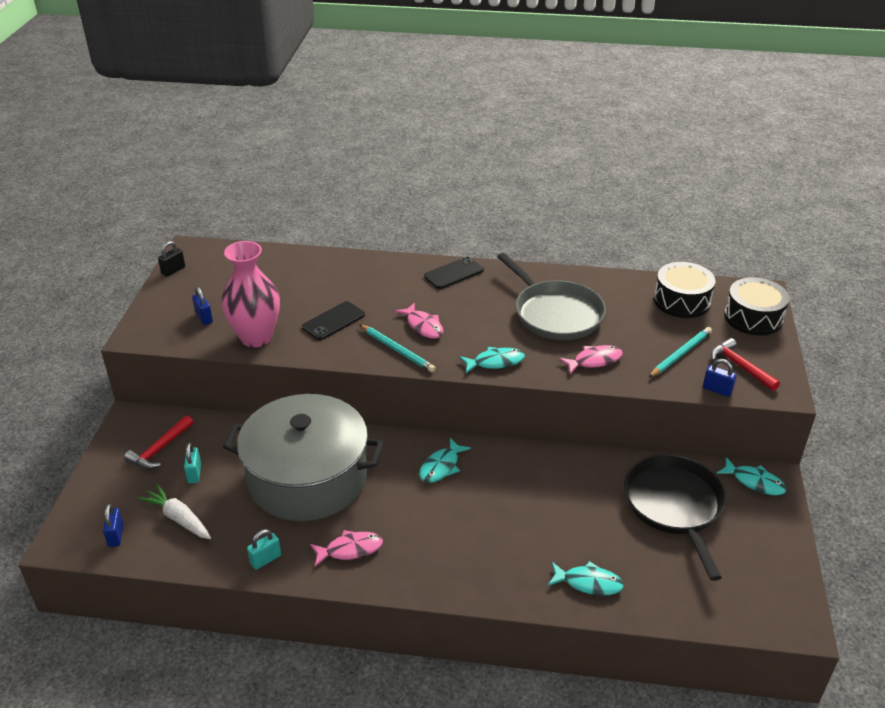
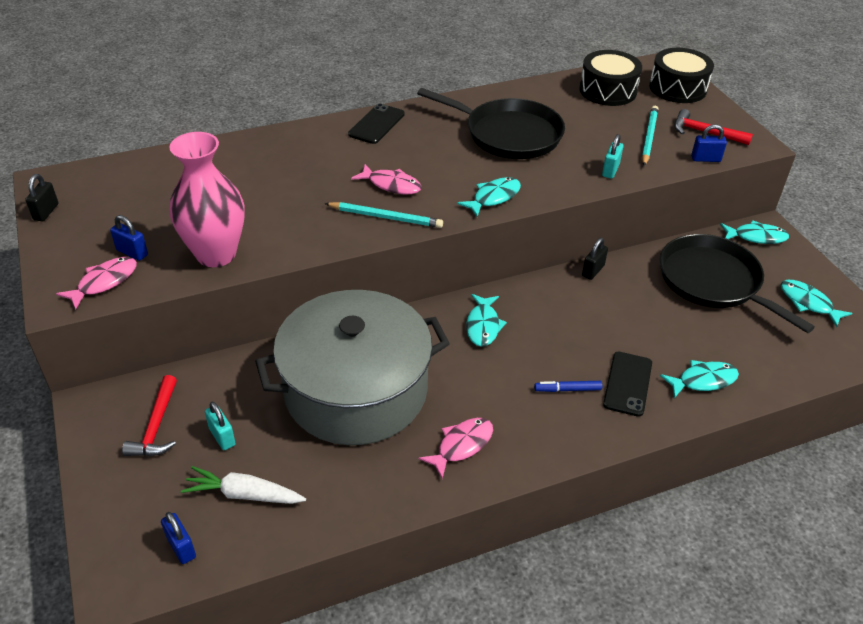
camera: 30 degrees left, 5 degrees up
turquoise padlock [247,529,281,570] -> turquoise padlock moved to [602,134,624,179]
black phone [302,301,365,340] -> black phone moved to [603,352,652,417]
grey pan [497,253,606,340] -> black pan [417,88,565,159]
pink fish [559,345,623,374] -> pink fish moved to [56,257,137,310]
none -> blue marker [534,381,602,392]
none -> black padlock [582,238,608,280]
none -> turquoise fish [781,280,853,327]

